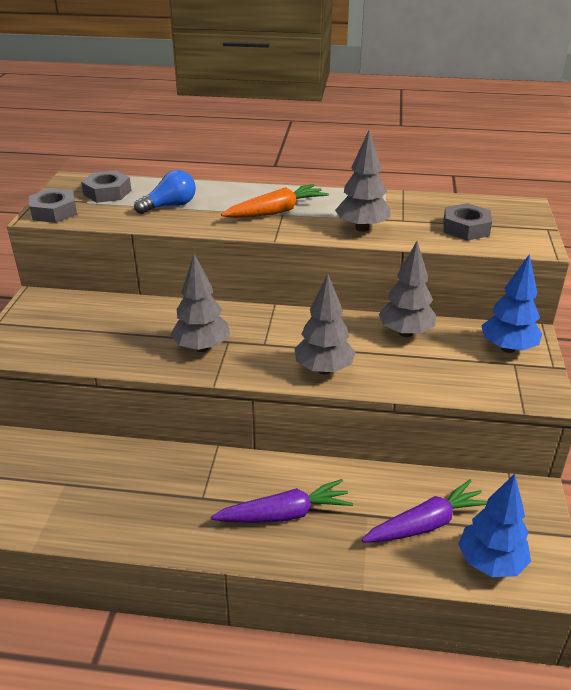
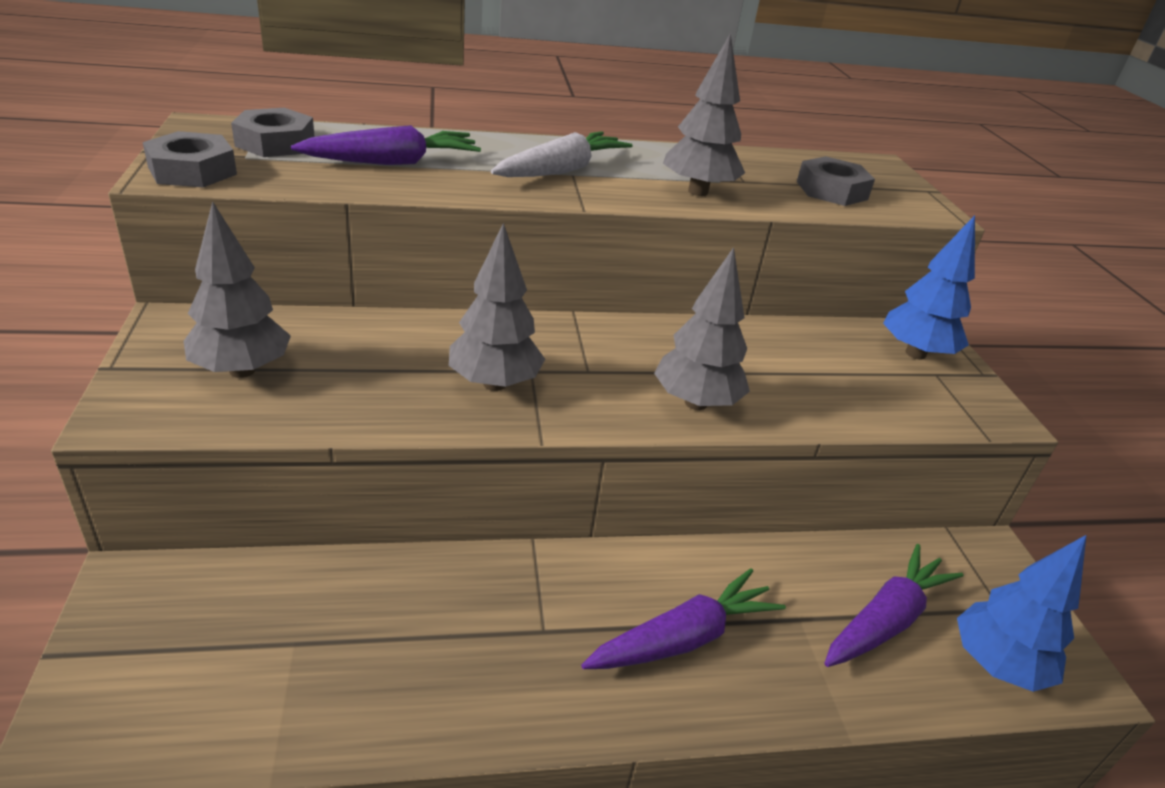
camera: 20 degrees left, 0 degrees up
blue light bulb [134,170,196,214] -> purple carrot [291,125,481,165]
orange carrot [221,184,329,218] -> white carrot [491,131,633,177]
grey tree [379,241,436,337] -> grey tree moved to [184,201,291,378]

